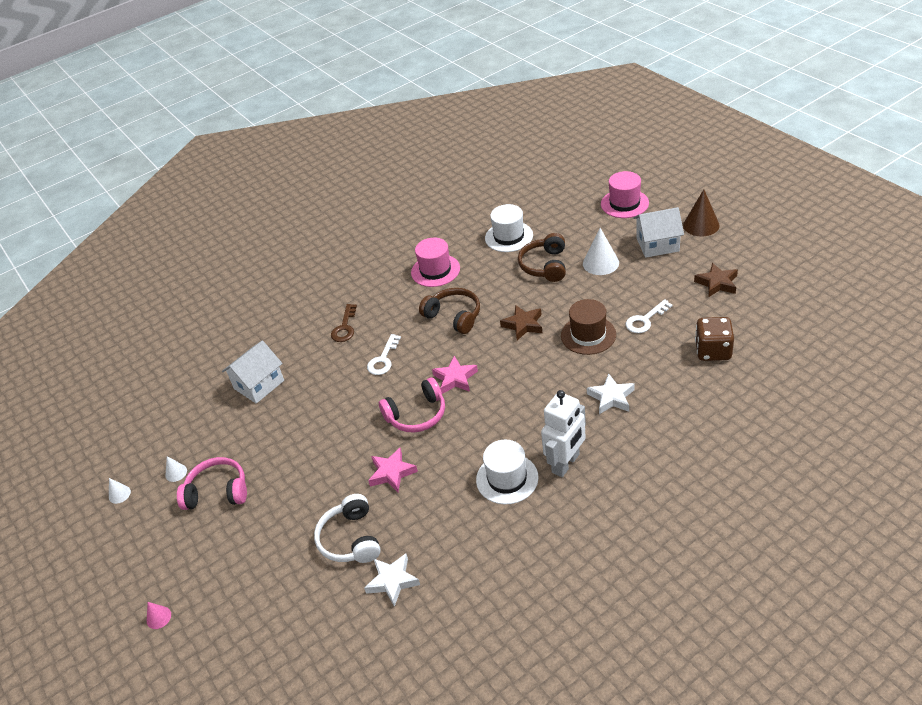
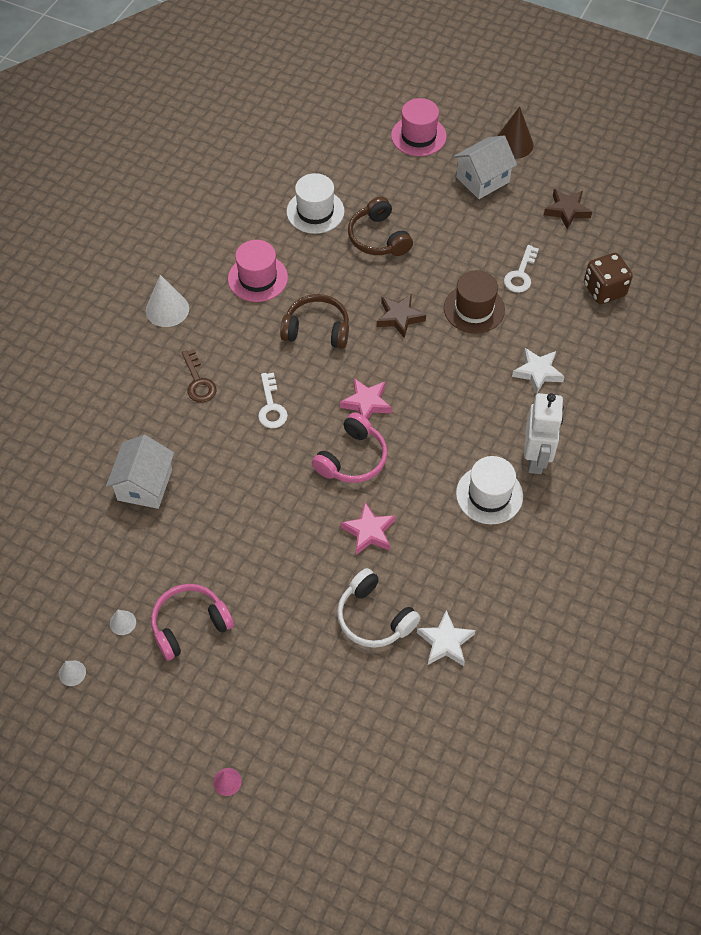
camera: 35 degrees left, 15 degrees up
white cone [583,228,619,275] -> white cone moved to [146,275,189,327]

